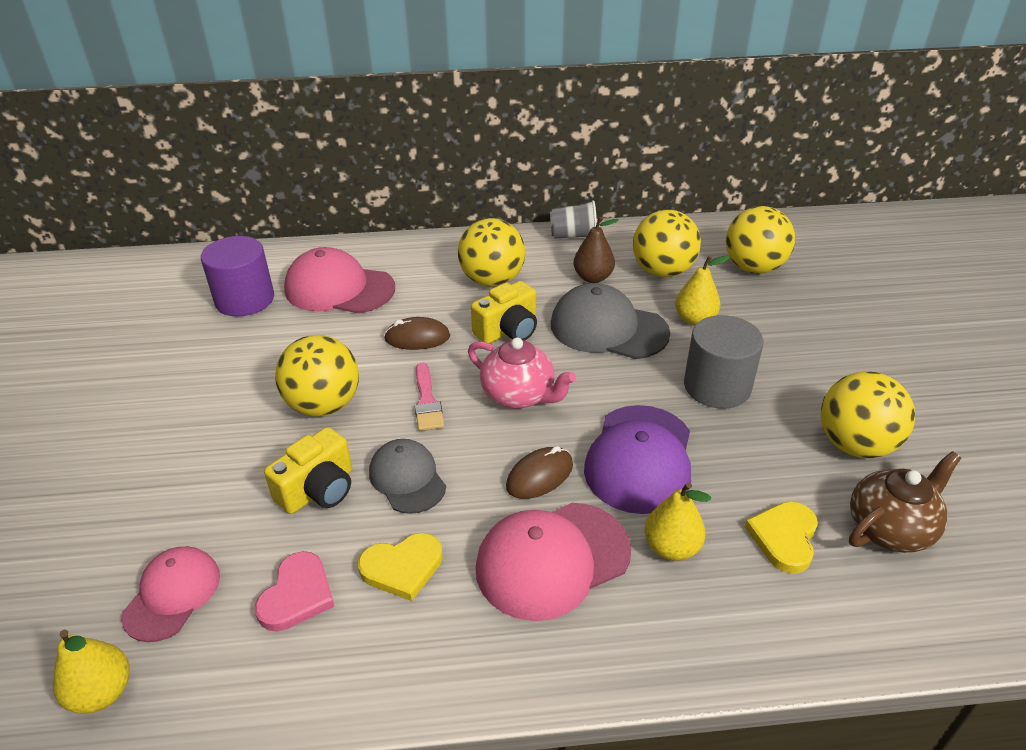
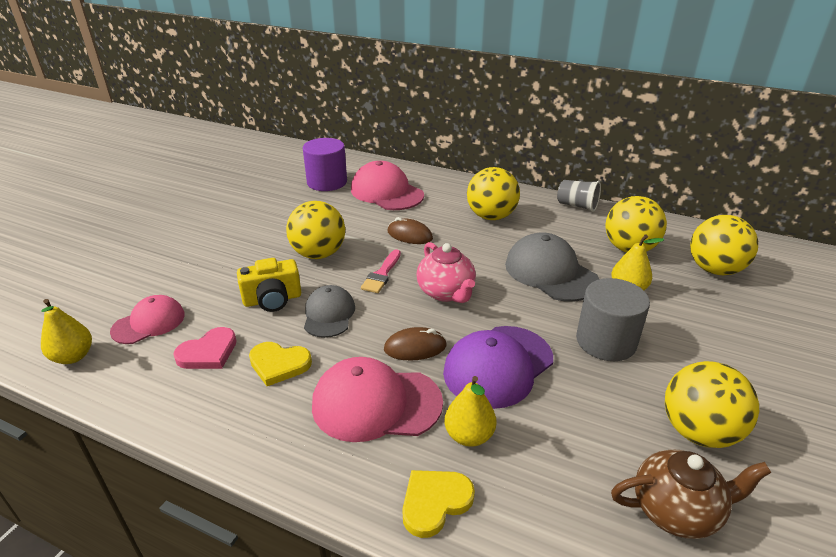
camera: 30 degrees right, 5 degrees down
yellow camera [471,281,537,344] -> none
brown pear [574,217,619,283] -> none
yellow heart [745,501,818,574] -> yellow heart moved to [402,470,475,538]

